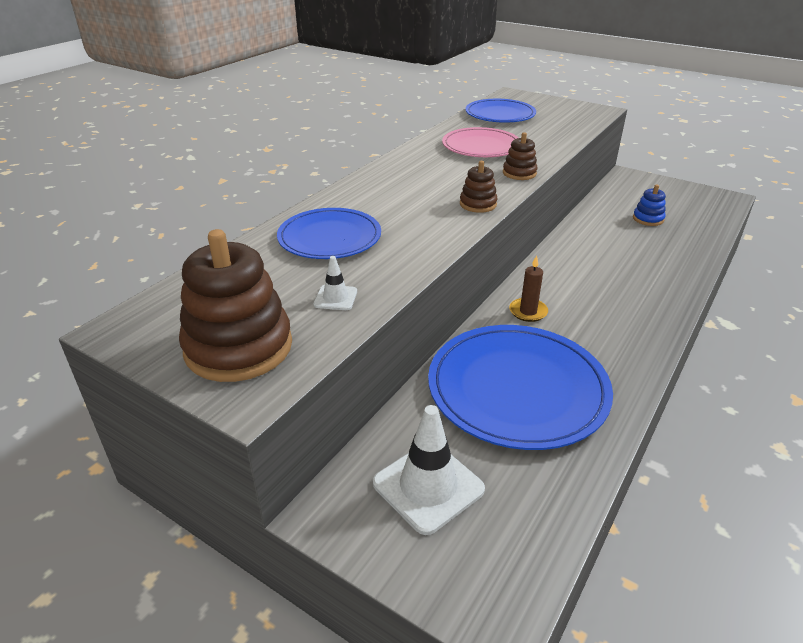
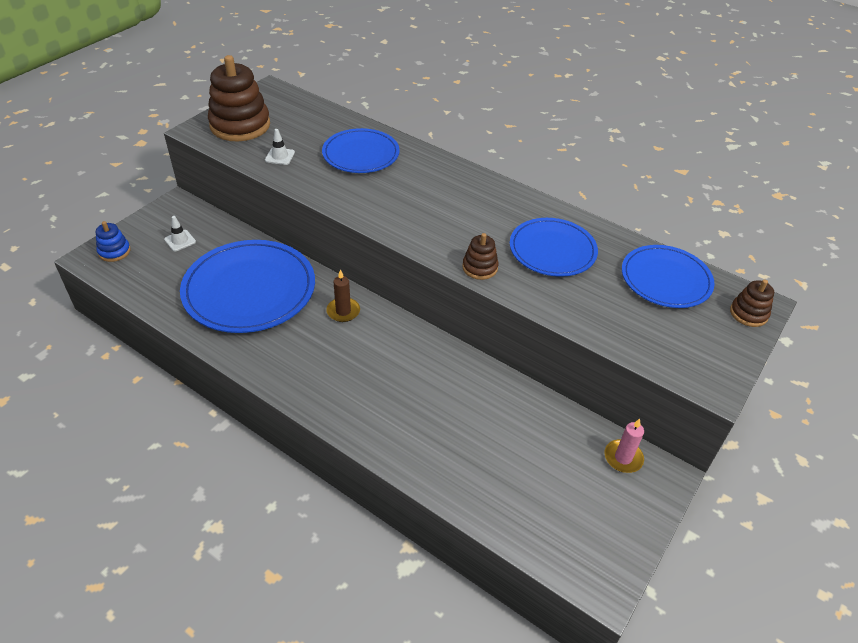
camera: 90 degrees right, 10 degrees up
white traffic cone [373,405,485,535] -> white traffic cone [164,216,196,251], size x0.49
pink plate [442,127,519,157] -> blue plate [510,218,598,277]
brown stacking toy [460,161,497,213] -> brown stacking toy moved to [730,279,774,327]
blue stacking toy [633,184,666,226] -> blue stacking toy moved to [96,221,130,262]
none -> pink candle [605,419,644,473]

